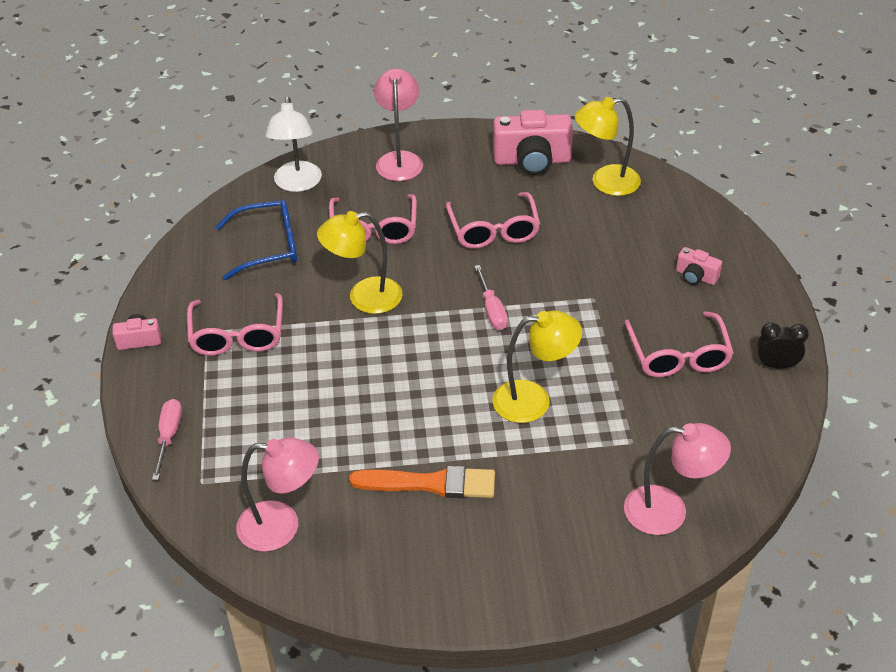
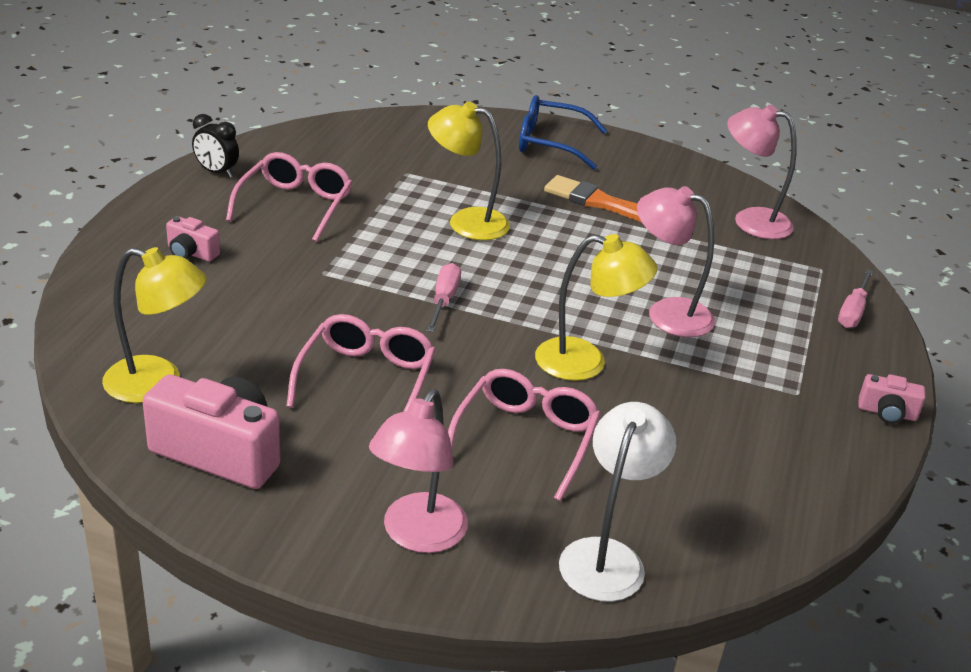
camera: 160 degrees left, 10 degrees down
pink glasses [187,293,283,356] -> none
blue glasses [216,199,297,280] -> blue glasses moved to [519,95,607,170]
pink lamp [624,423,731,535] -> pink lamp moved to [637,186,715,337]
pink camera [676,247,722,285] -> pink camera turned 150 degrees clockwise [166,216,220,262]

